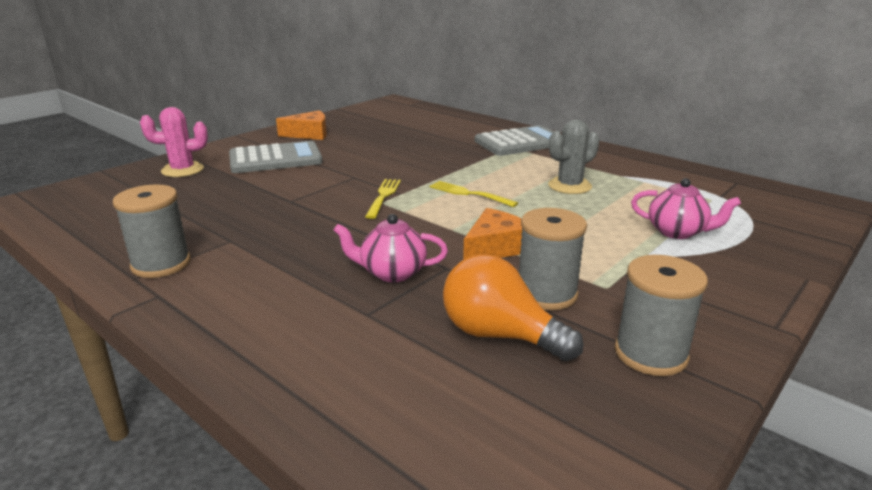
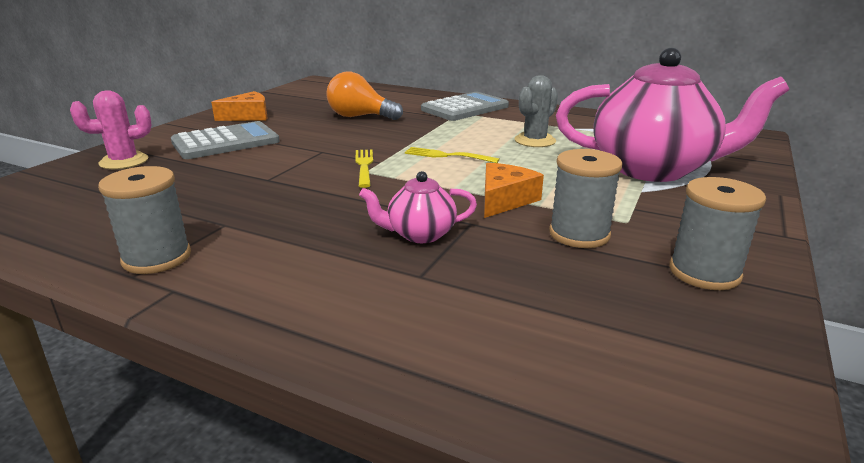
camera: 15 degrees left, 0 degrees up
orange light bulb [443,254,584,361] -> orange light bulb moved to [326,72,403,120]
pink teapot [631,178,741,239] -> pink teapot [556,48,789,182], size x2.23

